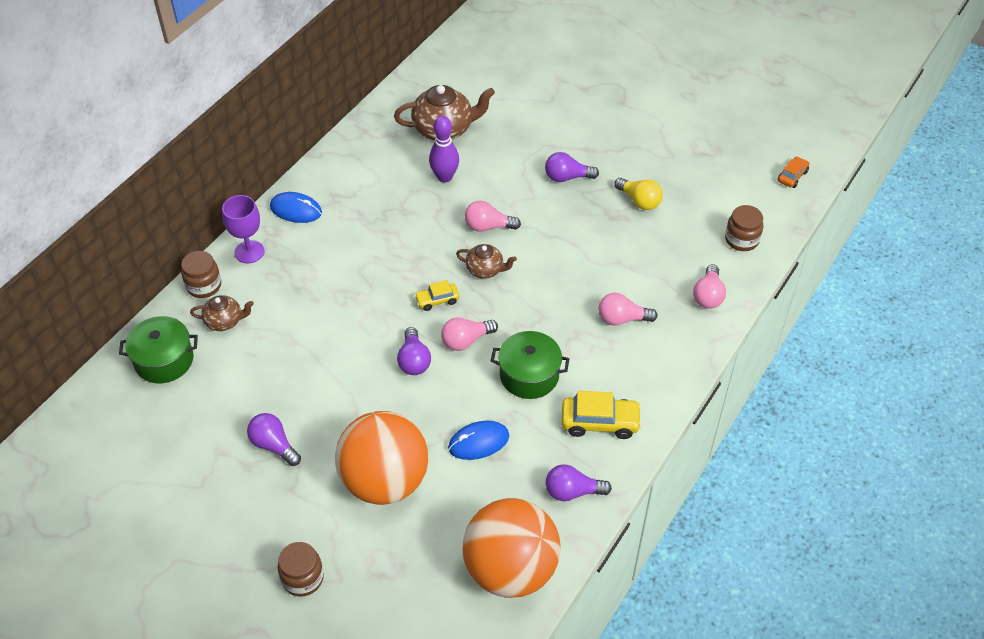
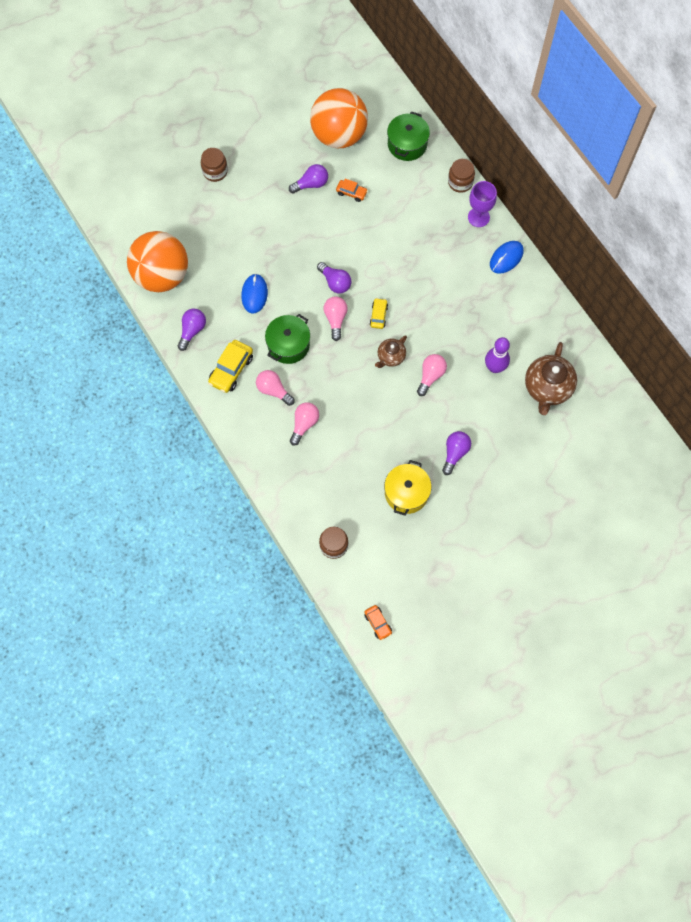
camera: 115 degrees right, 20 degrees up
brown teapot [190,295,254,331] -> none
orange ball [335,411,428,505] -> orange ball moved to [310,88,368,148]
purple light bulb [397,327,431,375] -> purple light bulb turned 150 degrees counterclockwise [317,262,352,293]
yellow light bulb [614,178,663,210] -> yellow pot [384,460,432,516]
pink light bulb [693,264,726,309] -> pink light bulb moved to [256,370,295,406]
none -> orange car [336,179,368,202]

